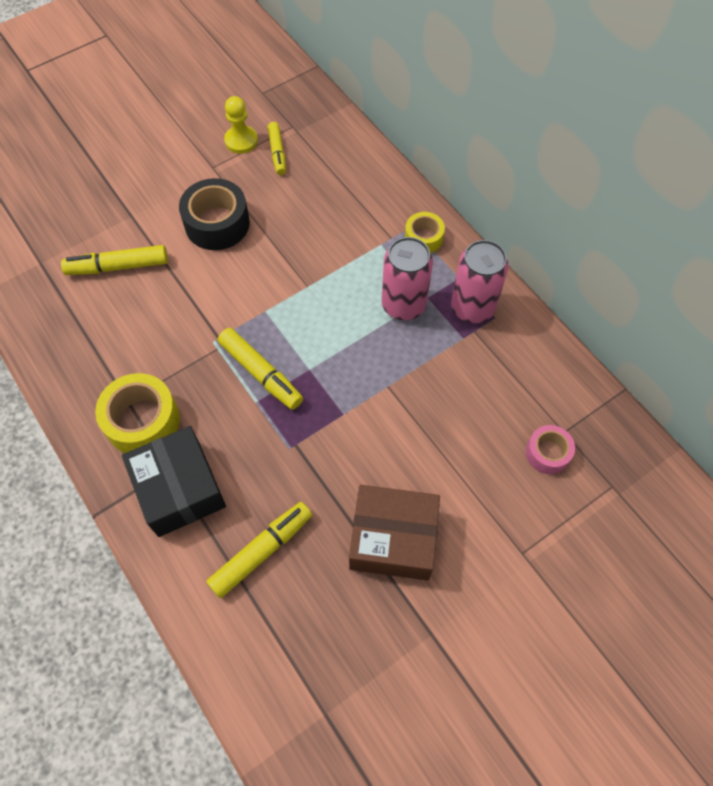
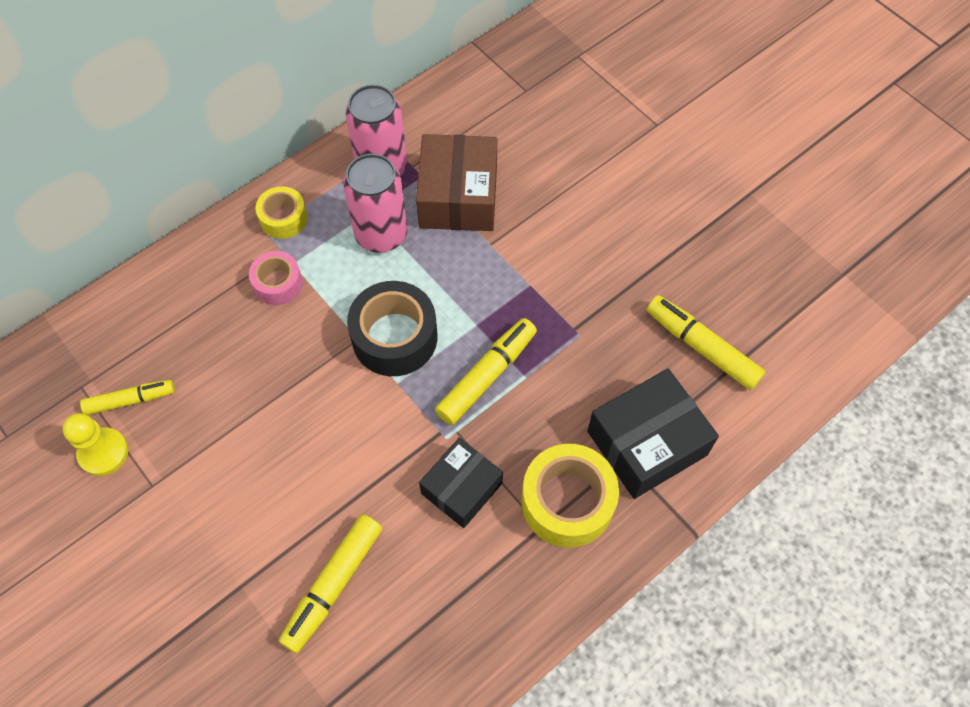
camera: 95 degrees left, 0 degrees up
yellow marker [61,245,168,275] -> yellow marker turned 45 degrees clockwise [279,514,382,653]
black tape [179,178,250,250] -> black tape moved to [347,281,437,376]
brown box [349,485,440,581] -> brown box moved to [416,134,497,231]
pink tape [526,425,575,474] -> pink tape moved to [249,251,303,305]
none -> black box [419,438,503,528]

